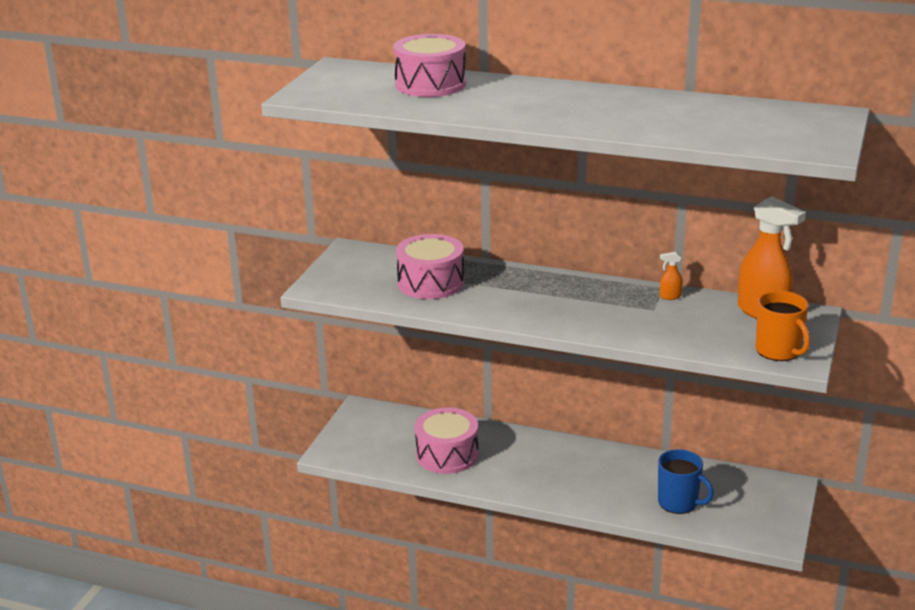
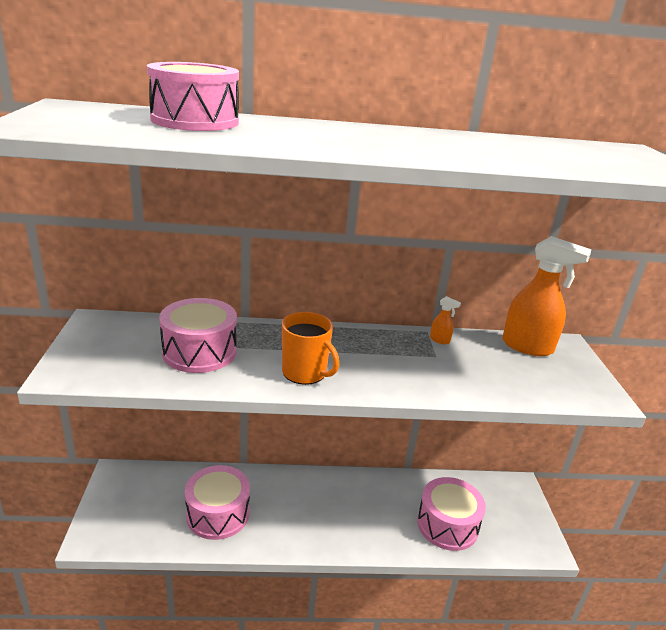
camera: 25 degrees left, 0 degrees up
blue mug [658,449,714,514] -> pink drum [417,477,486,551]
orange spray bottle [660,252,683,300] -> orange spray bottle turned 120 degrees counterclockwise [430,296,461,344]
orange mug [756,291,810,361] -> orange mug moved to [282,312,339,385]

